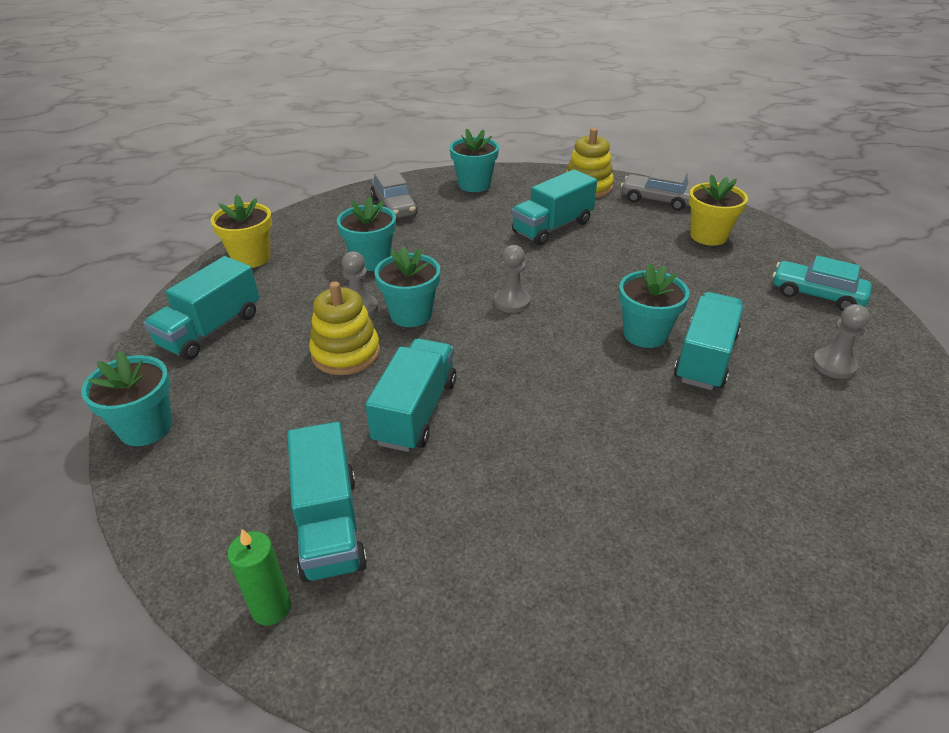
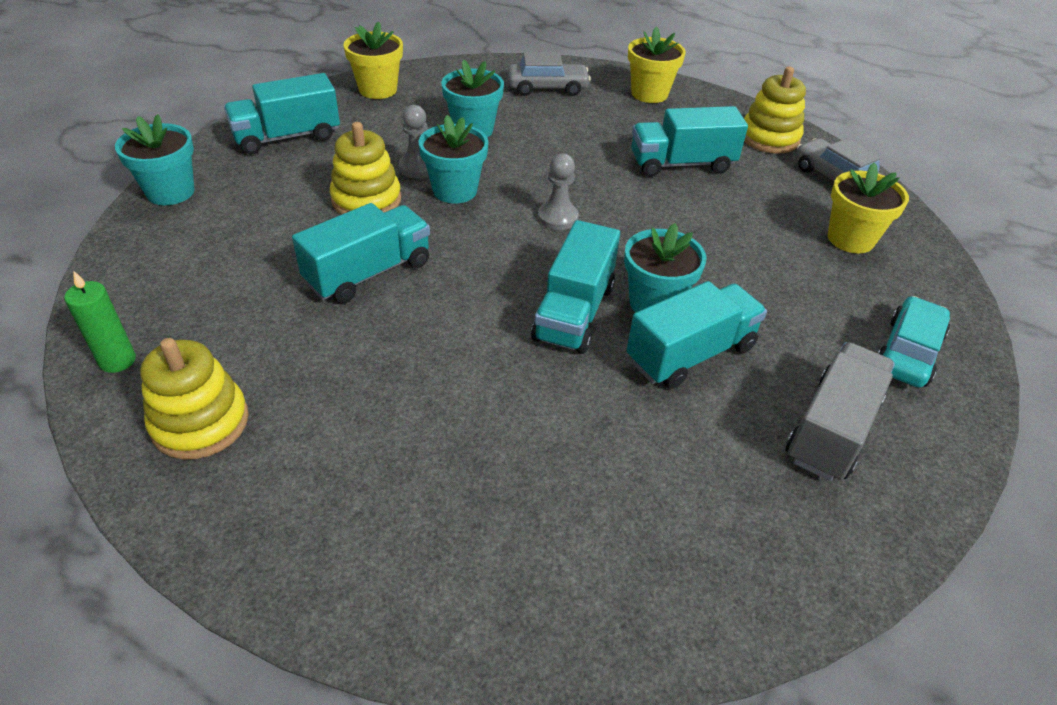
camera: 30 degrees right, 5 degrees up
turquoise truck [287,422,367,583] -> turquoise truck moved to [531,220,620,354]
grey car [370,169,418,218] -> grey car turned 105 degrees counterclockwise [508,52,591,96]
turquoise flower pot [450,129,499,192] -> yellow flower pot [628,27,686,103]
turquoise car [772,256,872,311] -> turquoise car turned 60 degrees clockwise [878,296,950,388]
grey pawn [812,304,870,379] -> grey truck [786,342,895,481]
none -> yellow stacking toy [140,338,249,460]

